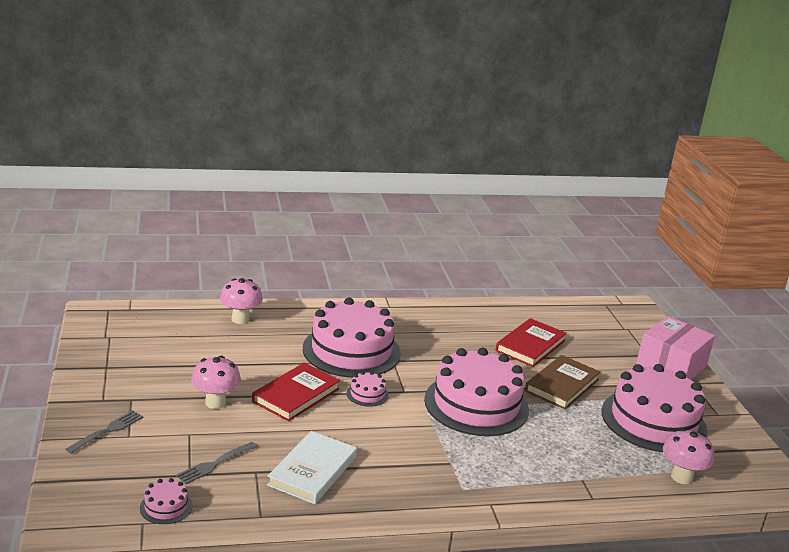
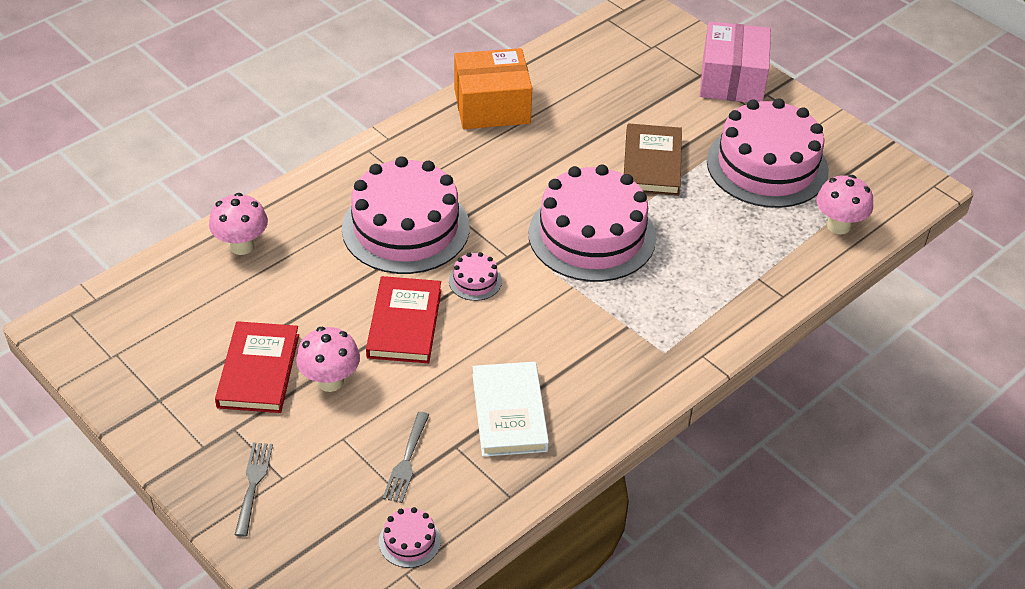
camera: 30 degrees left, 20 degrees up
red book [496,318,567,367] -> red book moved to [215,321,299,413]
none -> orange box [454,48,532,129]

